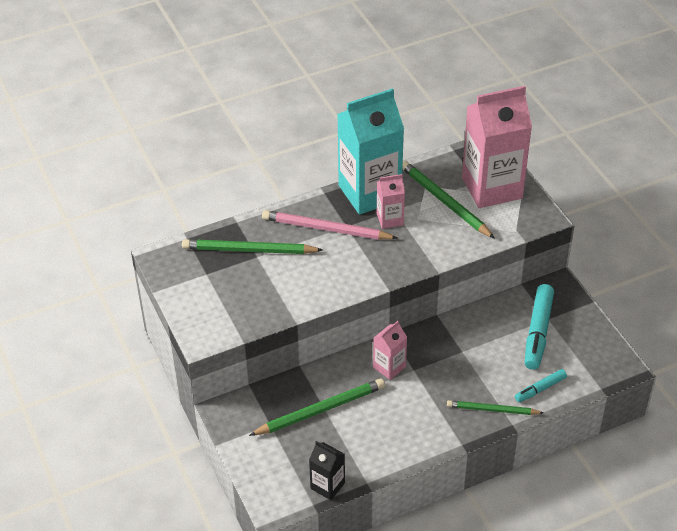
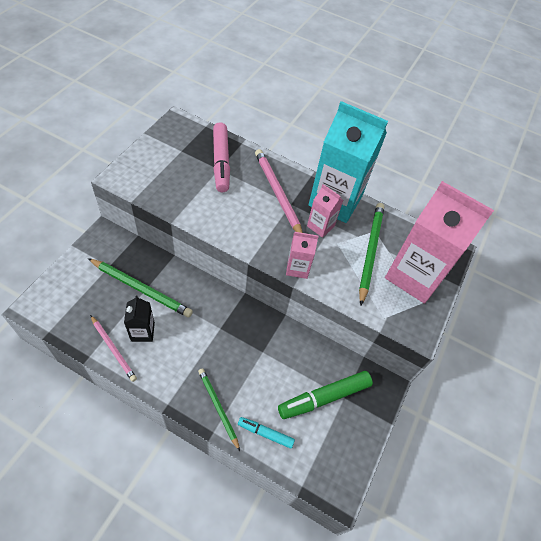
camera: 45 degrees right, 10 degrees up
green pencil [182,239,323,254] -> pink marker [213,122,230,192]
black carton [309,441,345,500] -> black carton moved to [124,295,155,342]
pink carton [373,321,407,380] -> pink carton moved to [286,232,319,279]
turquoise marker [525,284,554,370] -> green marker [278,371,373,419]
none -> pink pencil [90,315,137,382]

